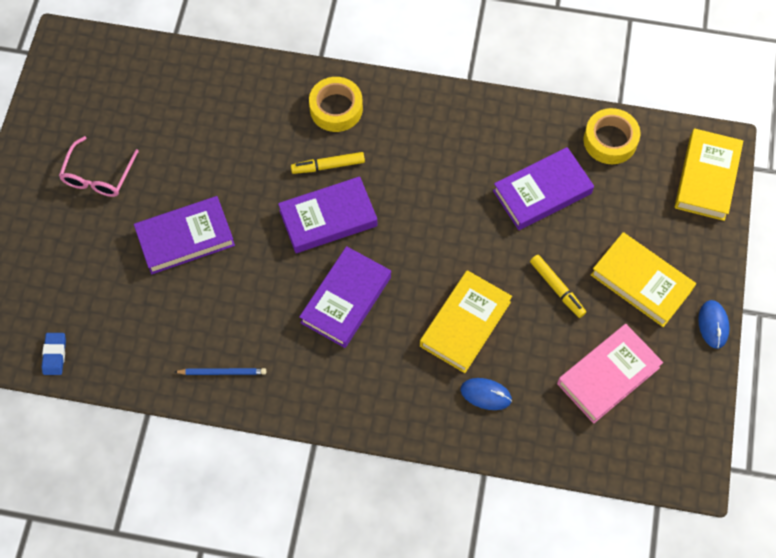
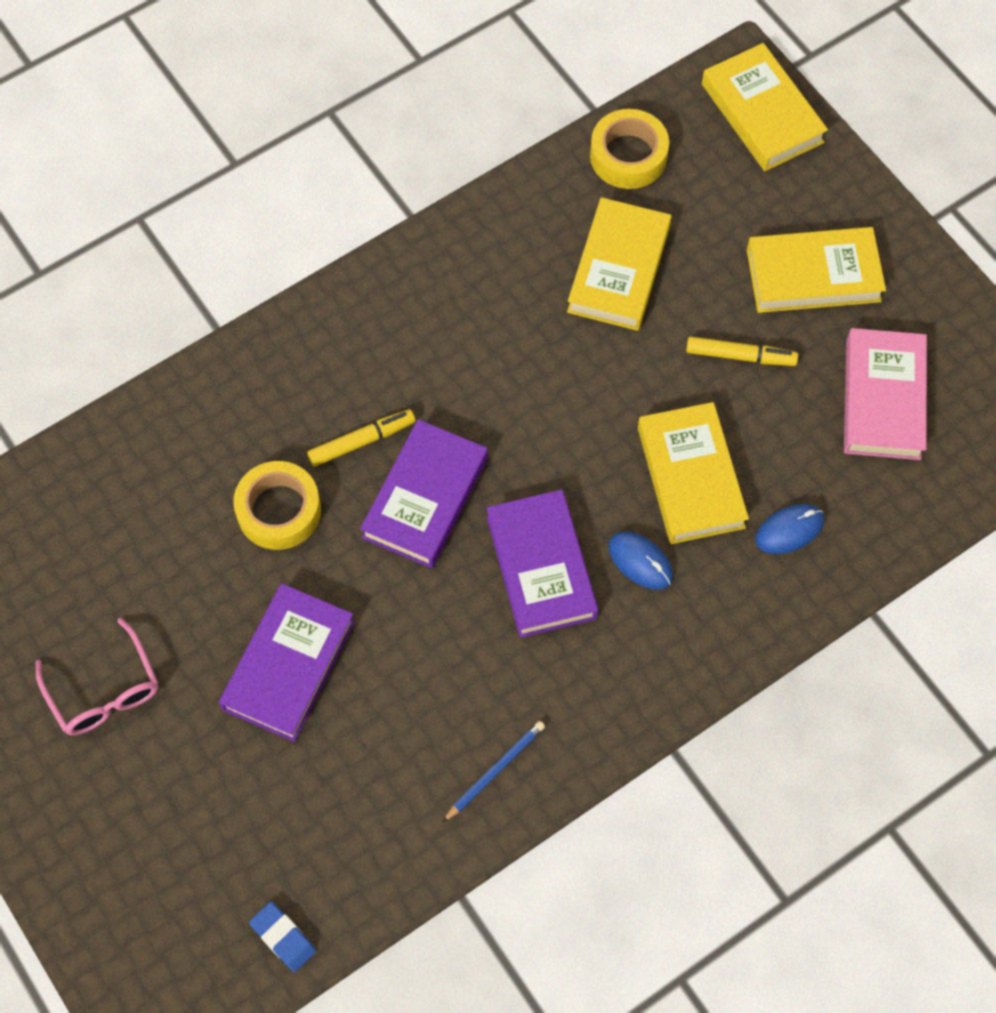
camera: 45 degrees left, 0 degrees up
yellow marker [291,152,365,174] -> yellow marker turned 150 degrees counterclockwise [307,409,415,467]
yellow tape [309,77,363,132] -> yellow tape moved to [233,461,321,550]
purple book [493,147,594,230] -> yellow book [567,197,671,331]
blue mouse [698,300,730,349] -> blue mouse moved to [608,531,673,590]

